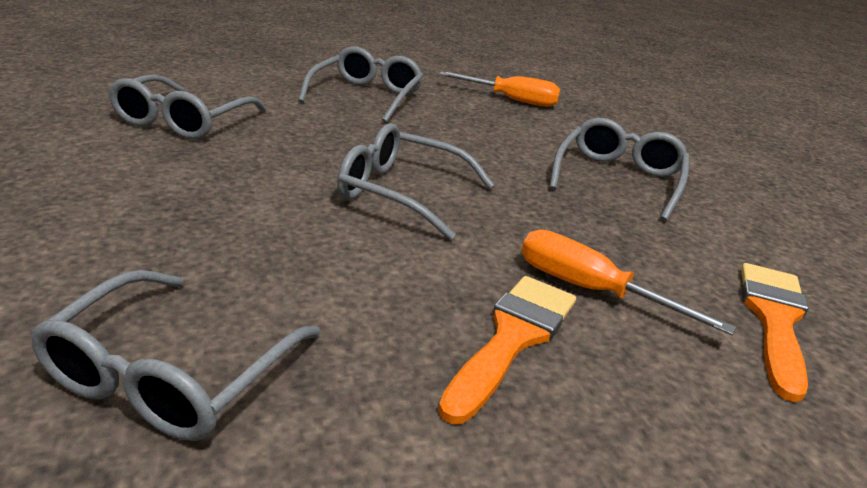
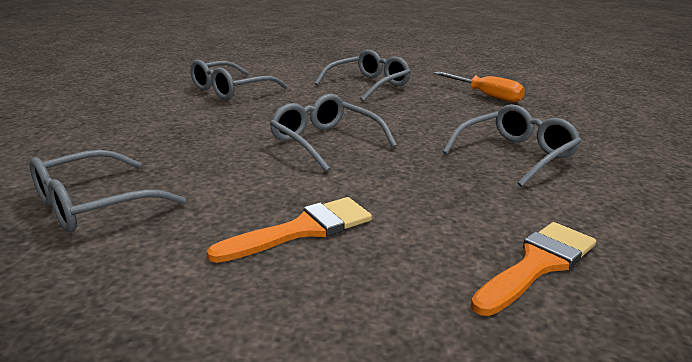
camera: 30 degrees right, 5 degrees down
orange screwdriver [522,229,736,335] -> none

